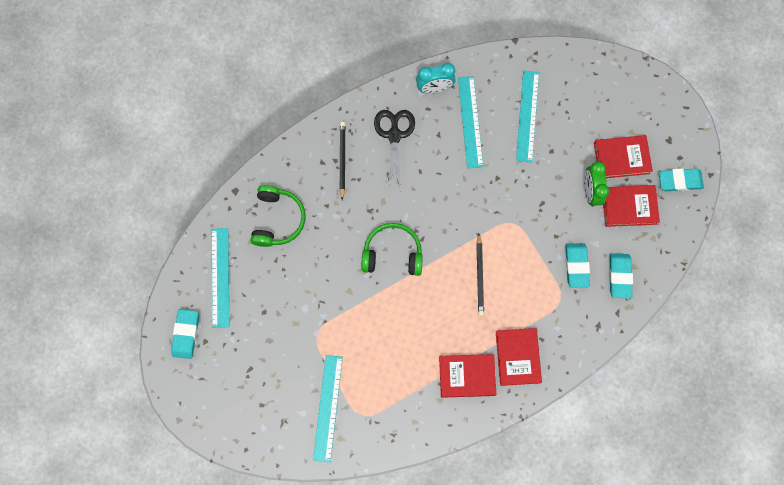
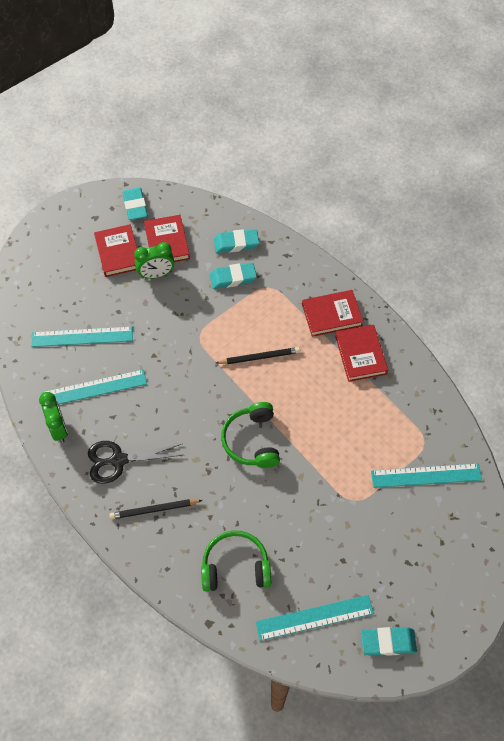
camera: 100 degrees left, 15 degrees down
turquoise clock [416,63,456,93] -> green clock [39,392,68,443]

